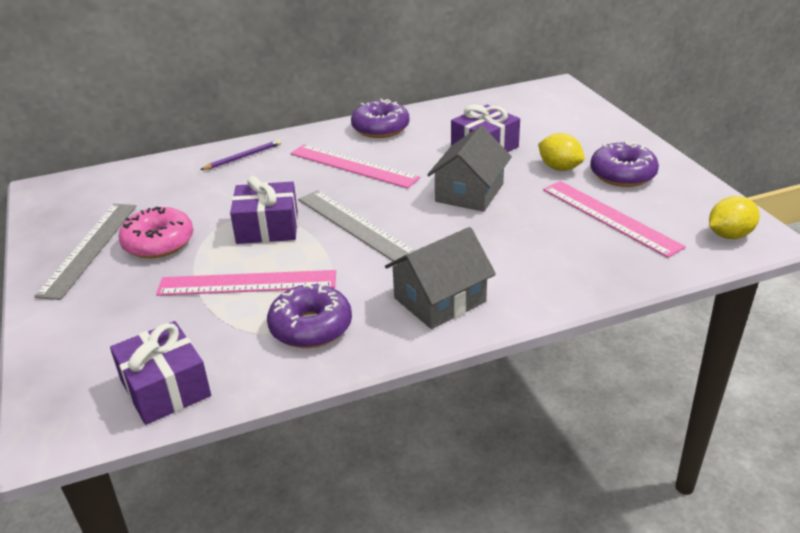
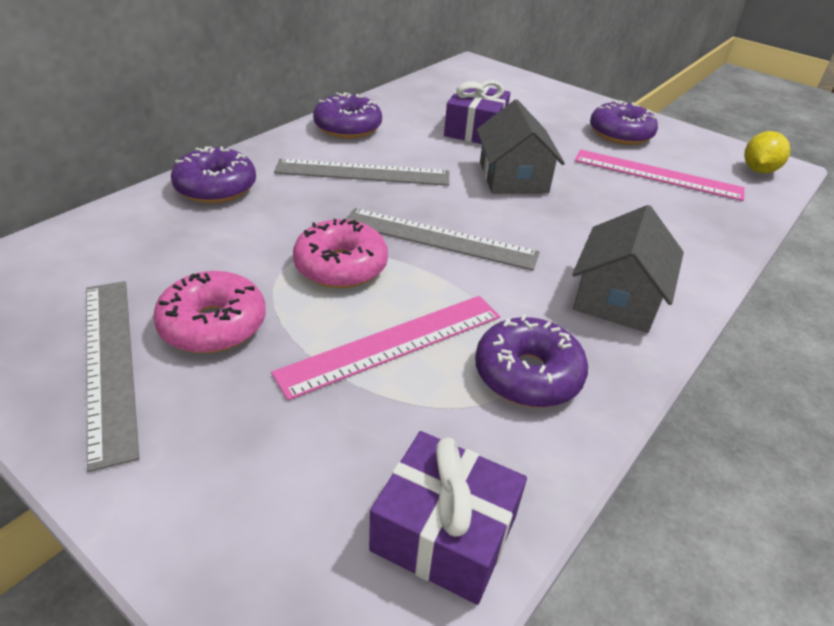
camera: 35 degrees left, 5 degrees up
purple pencil [200,139,281,170] -> purple donut [171,146,256,203]
purple gift [230,176,298,244] -> pink donut [293,219,388,288]
pink ruler [290,144,420,188] -> grey ruler [274,159,449,186]
yellow lemon [538,133,584,171] -> none

